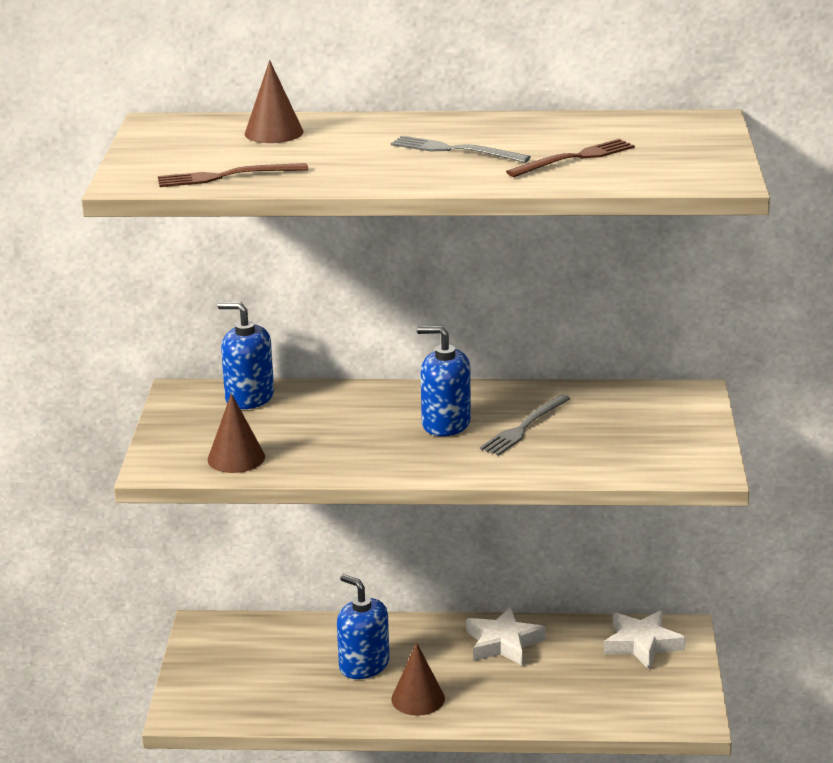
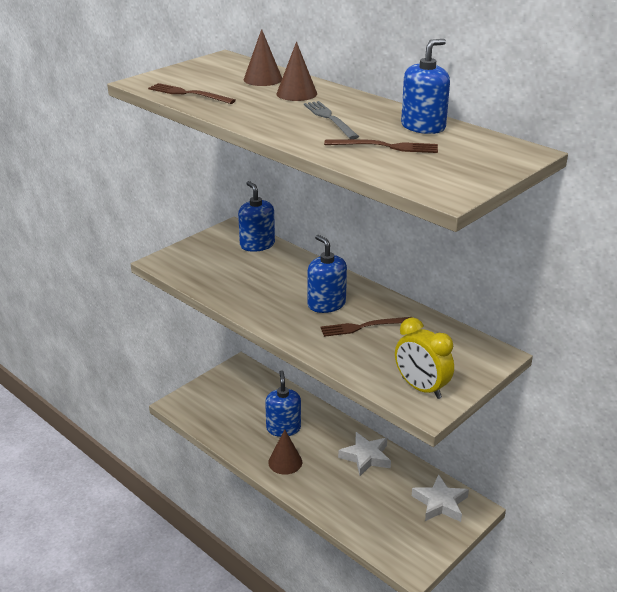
camera: 40 degrees right, 5 degrees up
brown cone [208,393,265,473] -> brown cone moved to [276,41,317,101]
grey fork [480,394,570,456] -> brown fork [320,317,411,337]
none -> yellow clock [395,317,454,399]
none -> blue soap dispenser [401,39,450,134]

